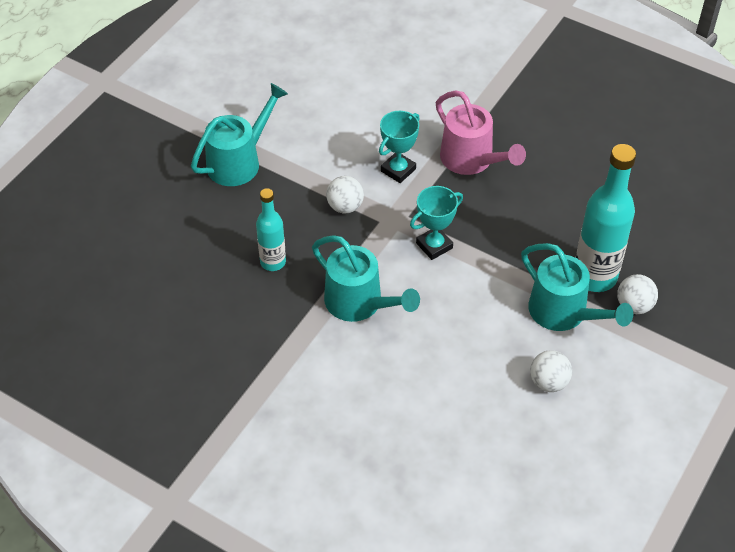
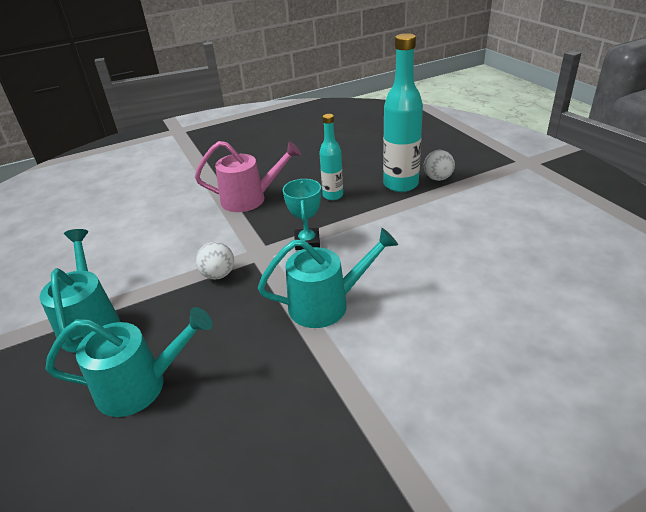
camera: 55 degrees left, 15 degrees down
turquoise bottle [256,188,286,271] -> turquoise bottle moved to [319,114,343,200]
turquoise trophy [379,111,420,183] -> none
turquoise watering can [521,243,633,331] -> turquoise watering can moved to [45,307,213,417]
white ball [530,350,572,392] -> none

